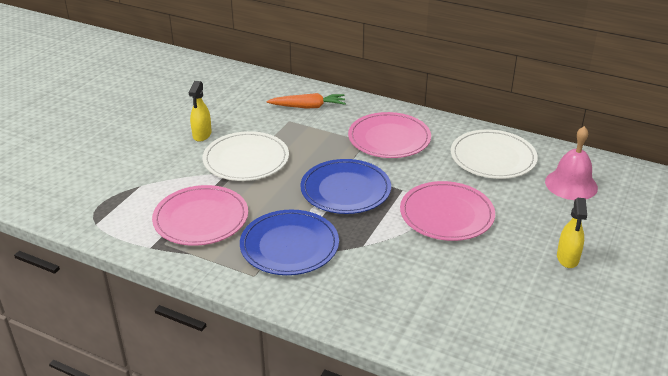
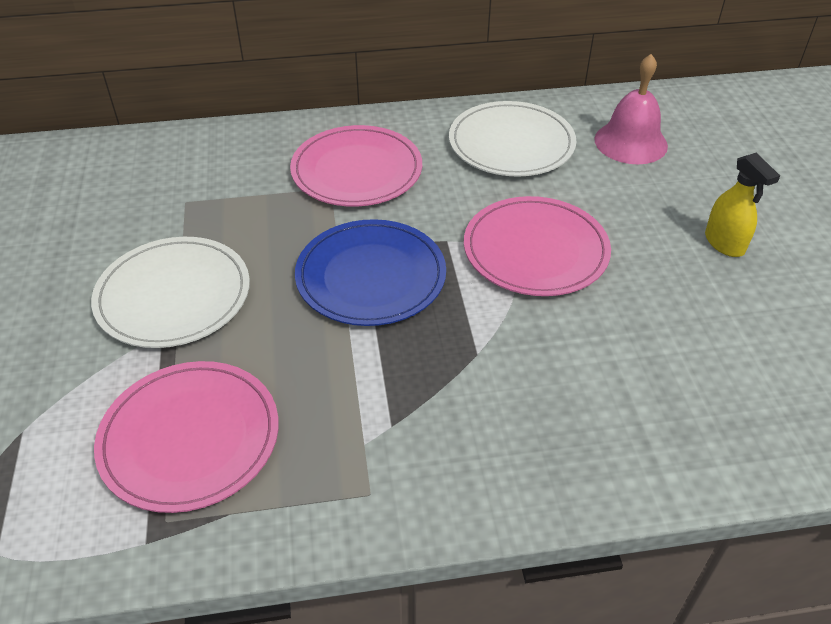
camera: 35 degrees left, 10 degrees up
yellow spray bottle [189,81,212,142] -> none
blue plate [240,210,339,275] -> none
orange carrot [266,93,346,109] -> none

